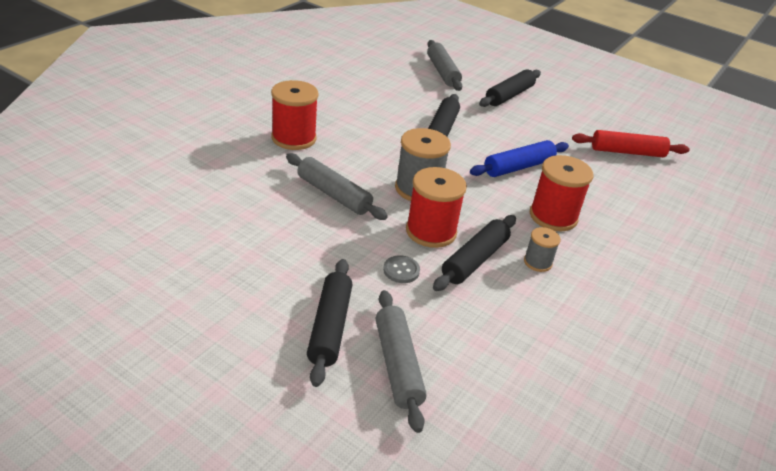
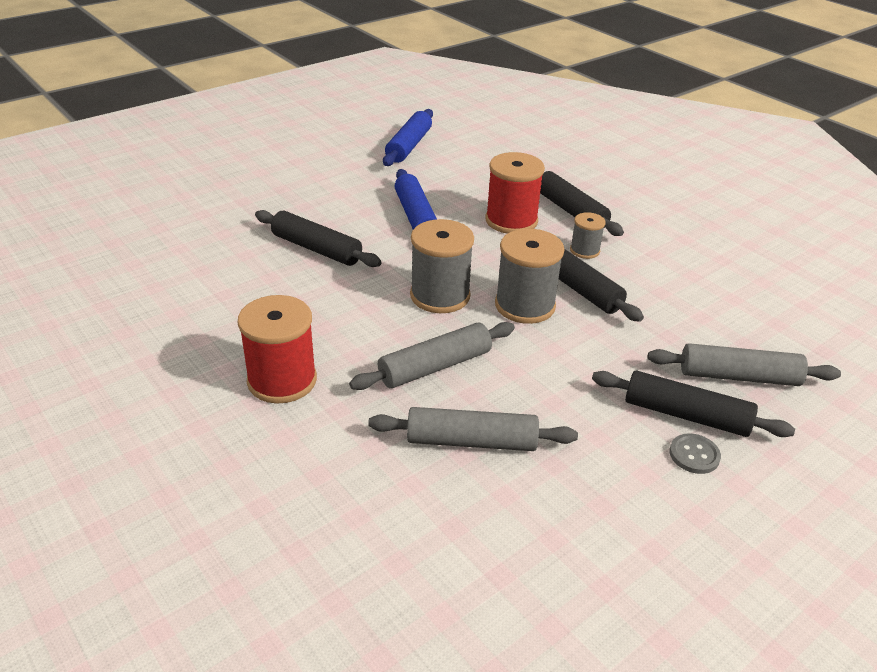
camera: 70 degrees left, 0 degrees up
grey button [383,255,420,283] -> grey button moved to [670,433,721,474]
red spool [406,167,467,248] -> grey spool [495,229,565,324]
grey rolling pin [427,40,462,91] -> grey rolling pin moved to [368,407,578,451]
black rolling pin [479,69,541,107] -> black rolling pin moved to [540,171,624,236]
red rolling pin [572,130,690,157] -> blue rolling pin [383,109,433,166]

